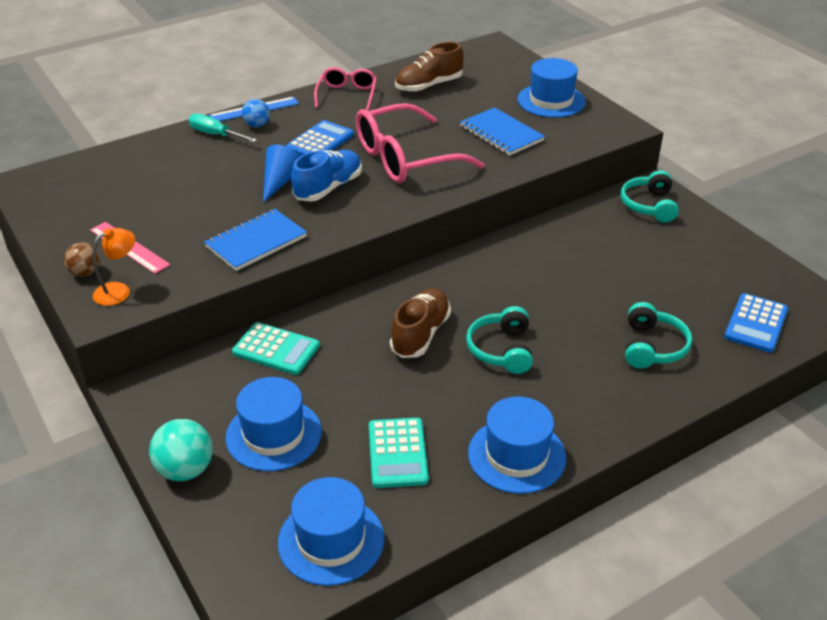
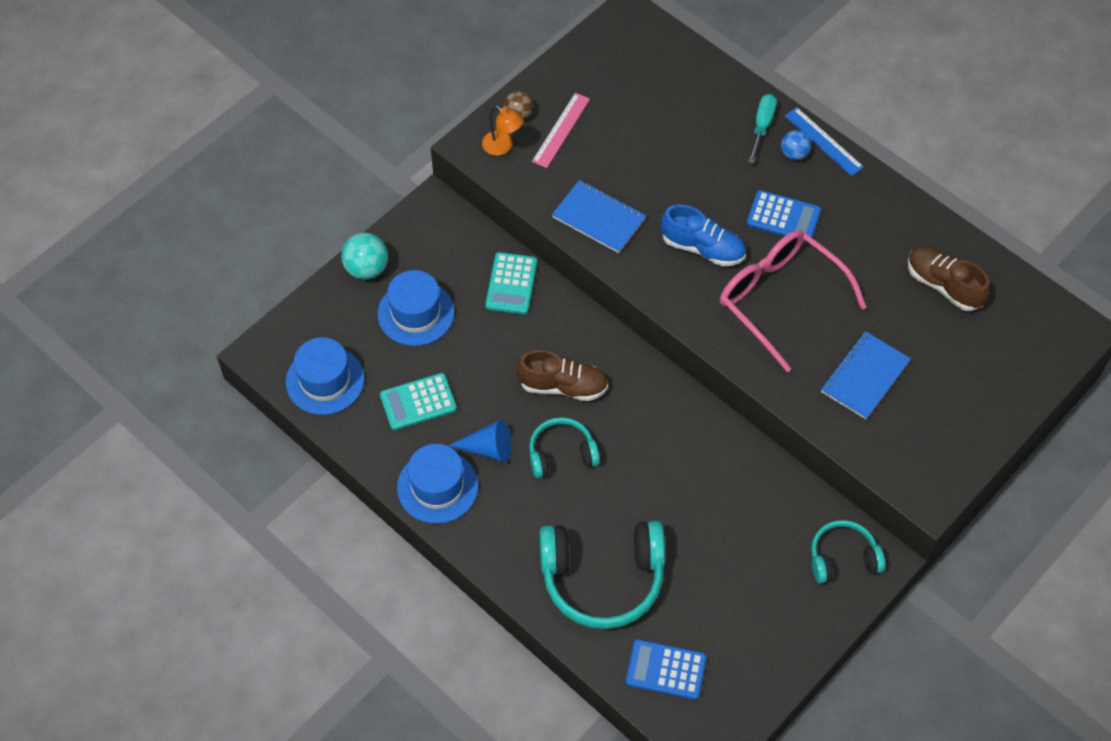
camera: 75 degrees right, 20 degrees up
blue cone [263,145,300,203] -> blue cone moved to [448,419,511,462]
pink glasses [314,67,377,111] -> none
blue hat [517,58,586,118] -> none
turquoise headphones [625,302,692,369] -> turquoise headphones [539,521,665,629], size x1.78

